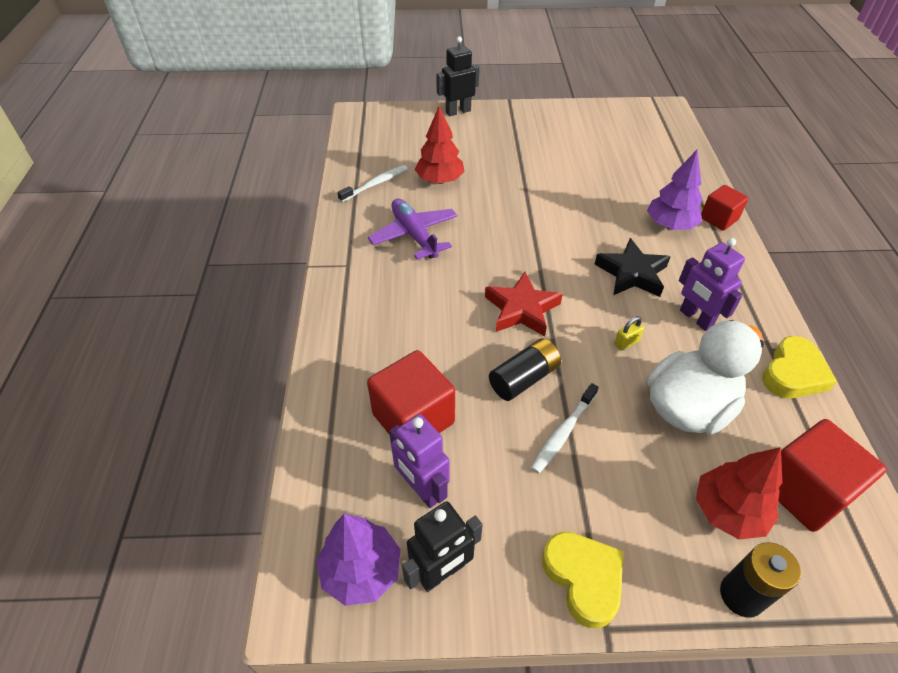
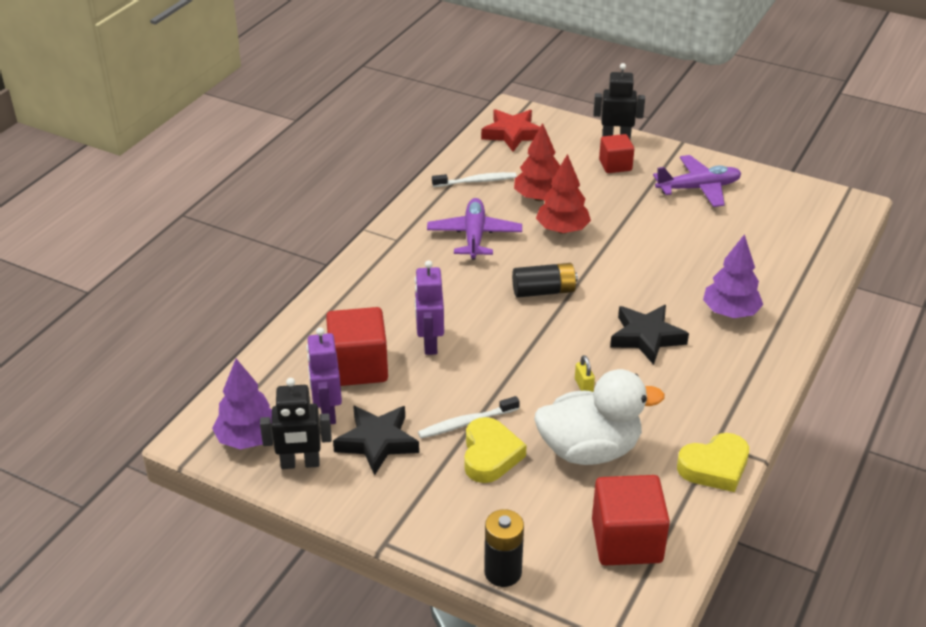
camera: 30 degrees right, 10 degrees down
red star [485,272,563,336] -> red star moved to [481,109,540,152]
black battery [489,338,561,401] -> black battery moved to [512,263,578,298]
yellow heart [542,532,623,629] -> yellow heart moved to [464,417,527,483]
yellow padlock [614,316,644,351] -> yellow padlock turned 75 degrees clockwise [575,355,595,392]
purple robot [679,238,745,331] -> purple robot moved to [415,260,444,355]
red tree [696,447,782,539] -> red tree moved to [536,154,591,234]
red cube [701,185,749,231] -> red cube moved to [599,134,634,173]
none -> black star [333,405,419,475]
none -> purple plane [653,155,742,207]

